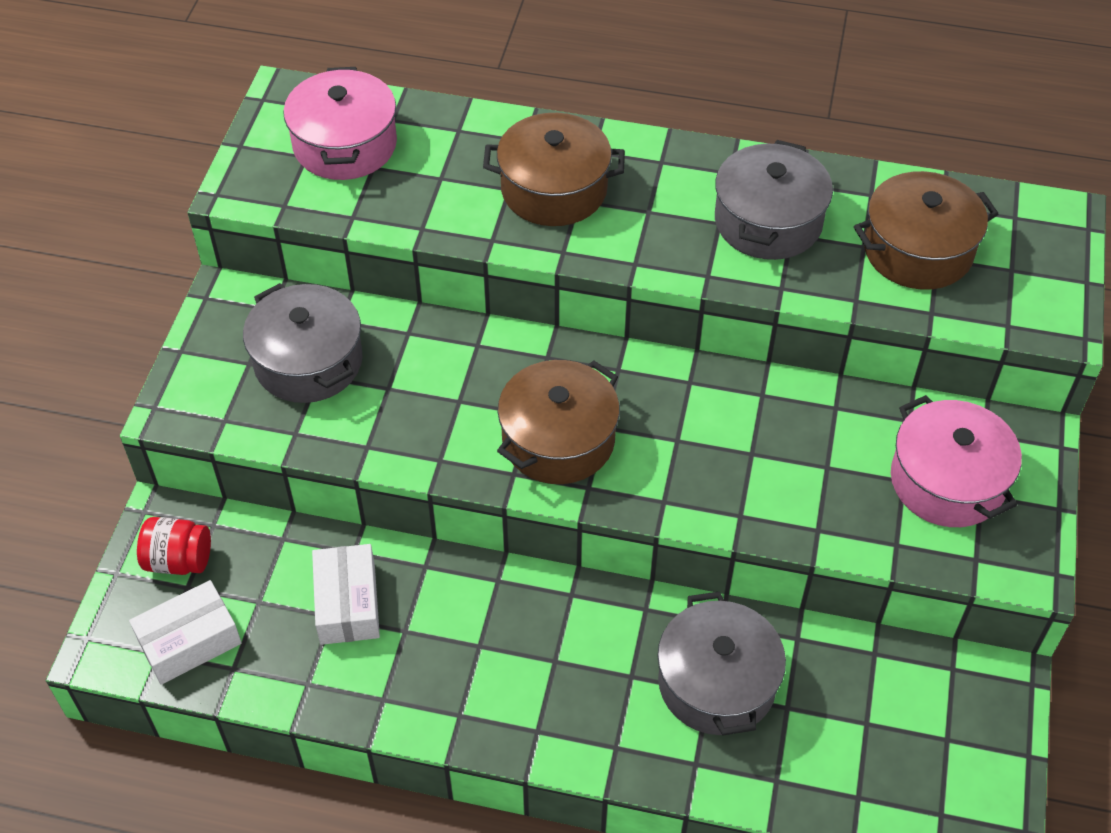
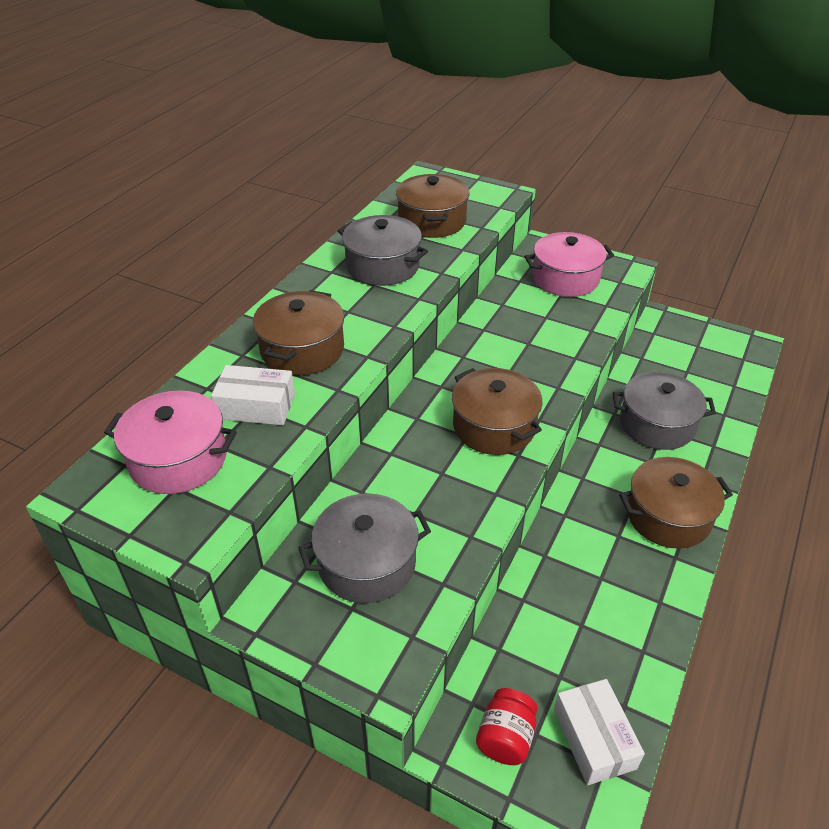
camera: 75 degrees left, 10 degrees down
white box [312,544,380,645] -> white box moved to [211,365,295,425]
none -> brown pot [619,457,733,549]

